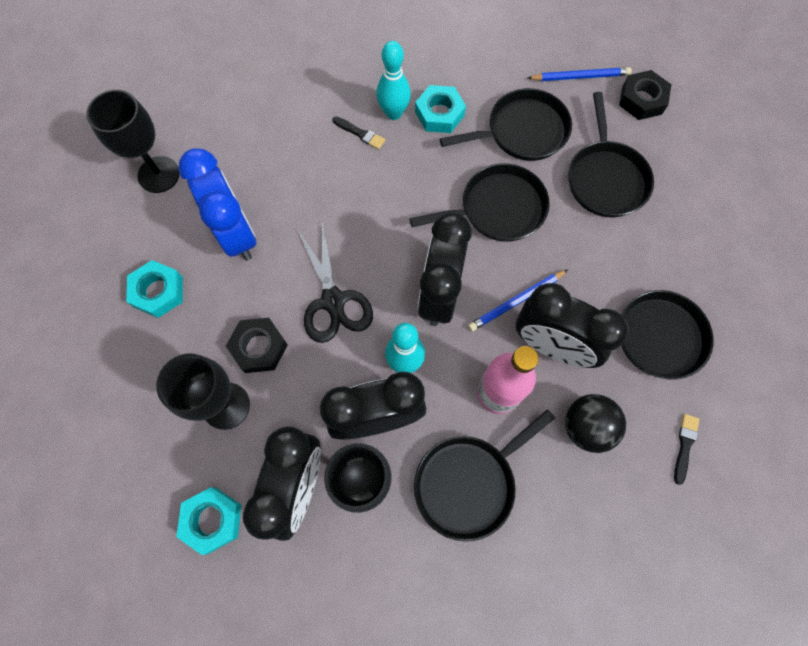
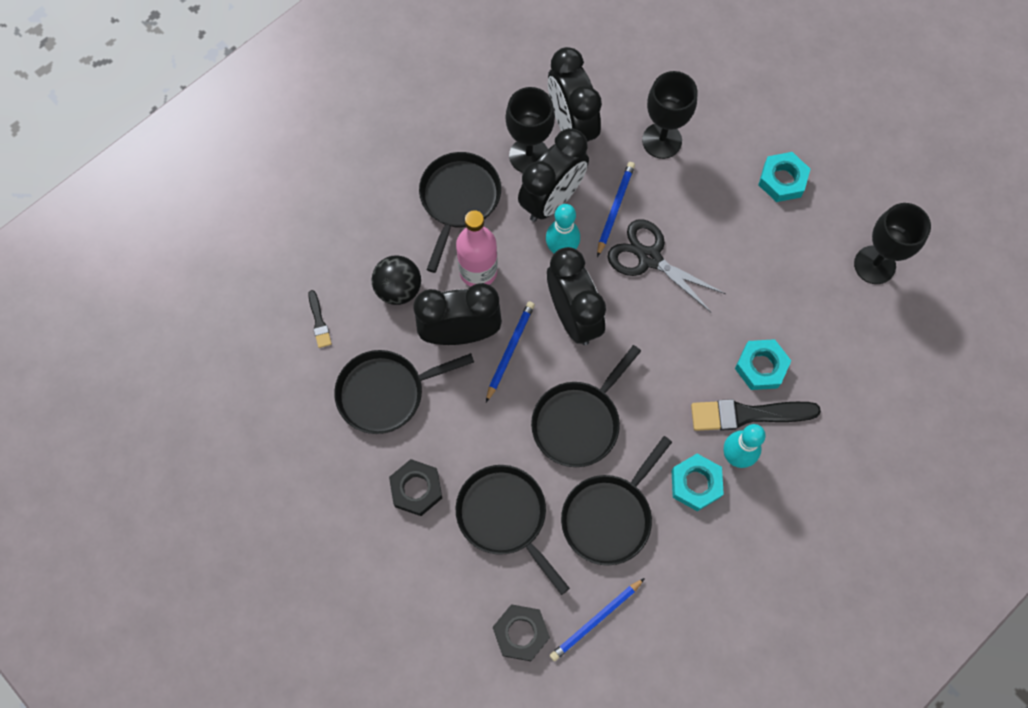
camera: 145 degrees right, 0 degrees up
turquoise nut [176,487,241,555] -> turquoise nut moved to [735,339,791,390]
blue clock [178,148,257,261] -> none
black nut [226,318,288,373] -> black nut moved to [389,459,442,516]
black brush [332,117,385,149] -> black brush [691,399,821,431], size x2.03
none -> blue pencil [597,162,635,257]

